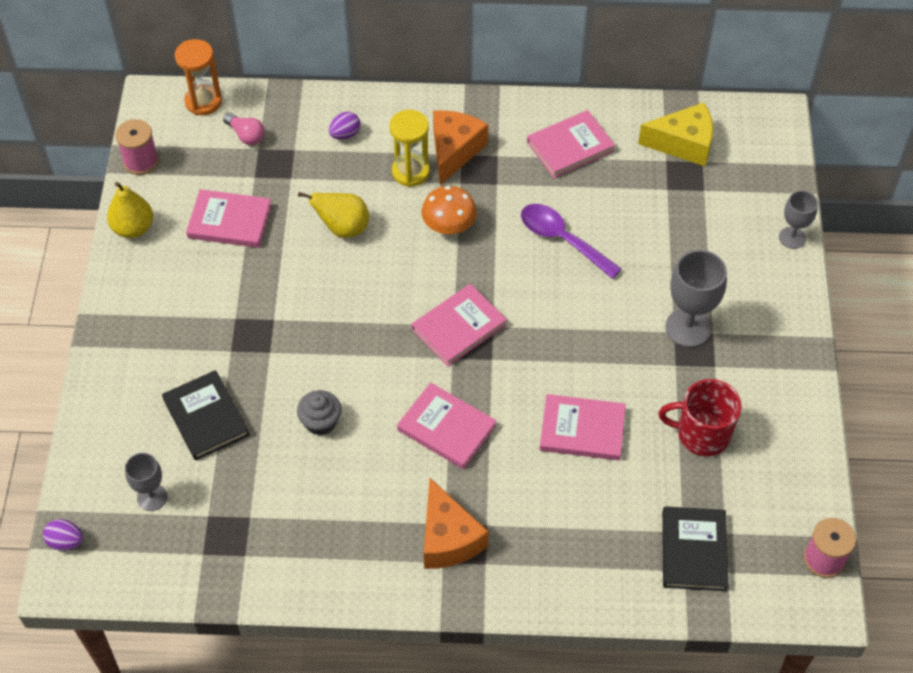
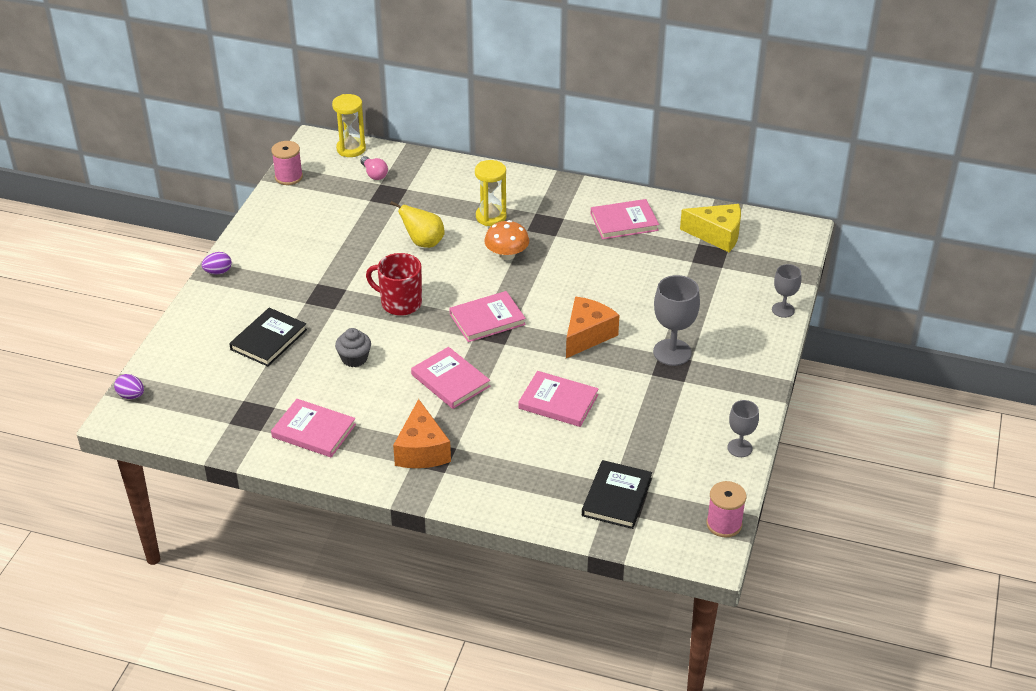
camera: 15 degrees right, 15 degrees down
yellow pear [107,182,153,238] -> none
grey goblet [125,453,167,511] -> grey goblet moved to [727,400,759,457]
black book [162,370,250,460] -> black book turned 45 degrees clockwise [229,308,307,366]
orange hourglass [175,39,222,115] -> yellow hourglass [332,94,366,157]
pink book [186,189,272,248] -> pink book moved to [271,399,356,457]
purple egg [329,112,361,140] -> purple egg moved to [202,252,232,274]
orange cheese [433,110,488,185] -> orange cheese moved to [566,296,619,358]
purple spoon [521,204,622,279] -> none
red mug [659,379,742,456] -> red mug moved to [366,253,422,316]

